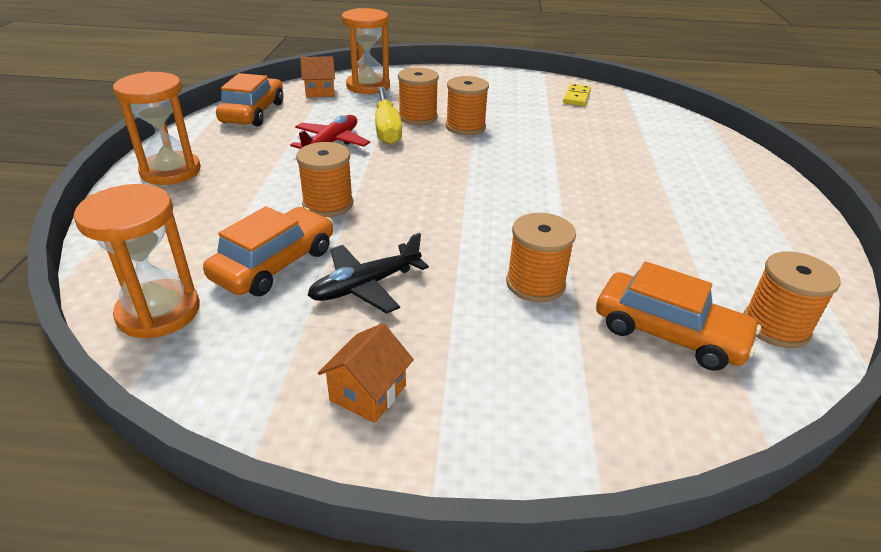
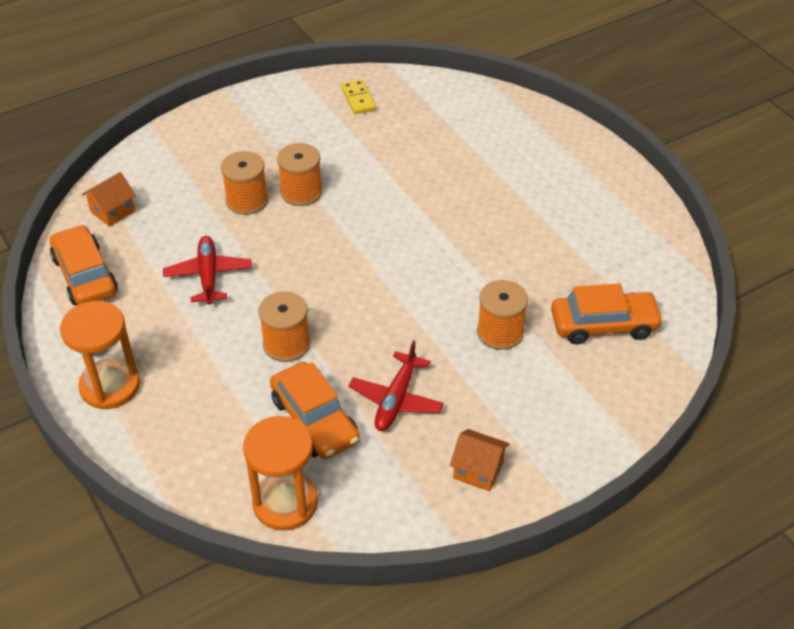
camera: 35 degrees left, 10 degrees up
orange car [203,206,333,296] -> orange car turned 150 degrees clockwise [270,362,360,460]
black plane [308,233,429,314] -> red plane [349,340,444,431]
orange house [318,323,414,423] -> orange house turned 60 degrees counterclockwise [450,429,510,492]
orange hourglass [342,8,390,94] -> none
yellow screwdriver [375,87,402,145] -> none
orange spool [743,251,841,348] -> none

